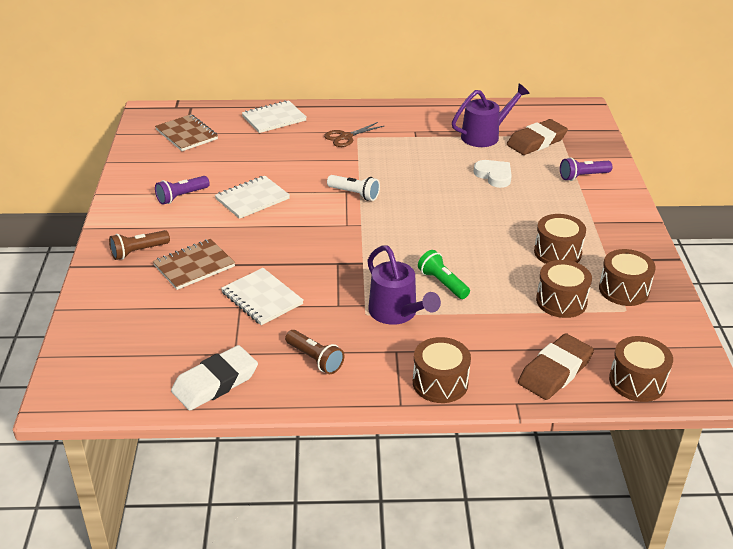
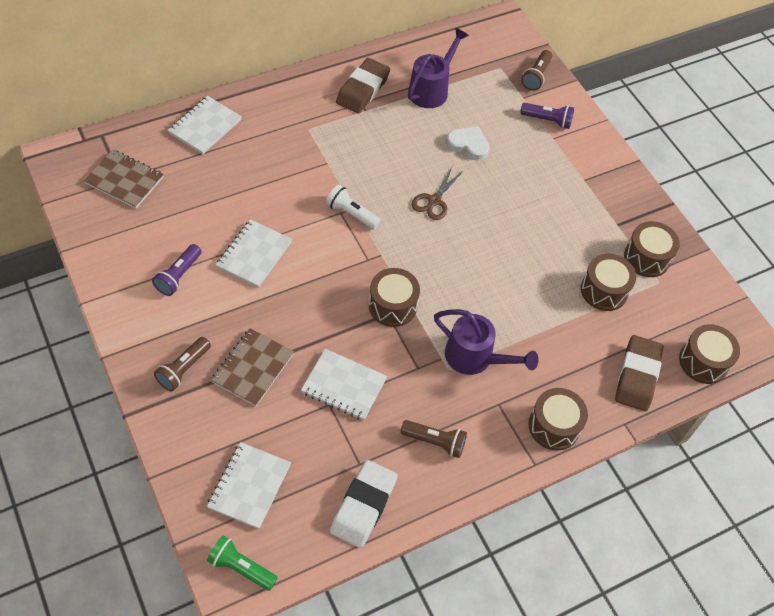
camera: 30 degrees left, 20 degrees up
brown scissors [324,122,384,147] -> brown scissors moved to [412,167,463,220]
white flashlight [327,175,380,201] -> white flashlight turned 150 degrees counterclockwise [326,185,381,230]
green flashlight [418,250,470,299] -> green flashlight moved to [207,535,278,591]
brown eraser [507,119,568,155] -> brown eraser moved to [336,58,390,113]
brown drum [534,214,586,264] -> brown drum moved to [369,268,420,327]
purple flashlight [560,157,612,181] -> purple flashlight turned 120 degrees counterclockwise [520,103,574,129]
none -> white notebook [207,442,291,529]
none -> brown flashlight [521,50,552,91]

